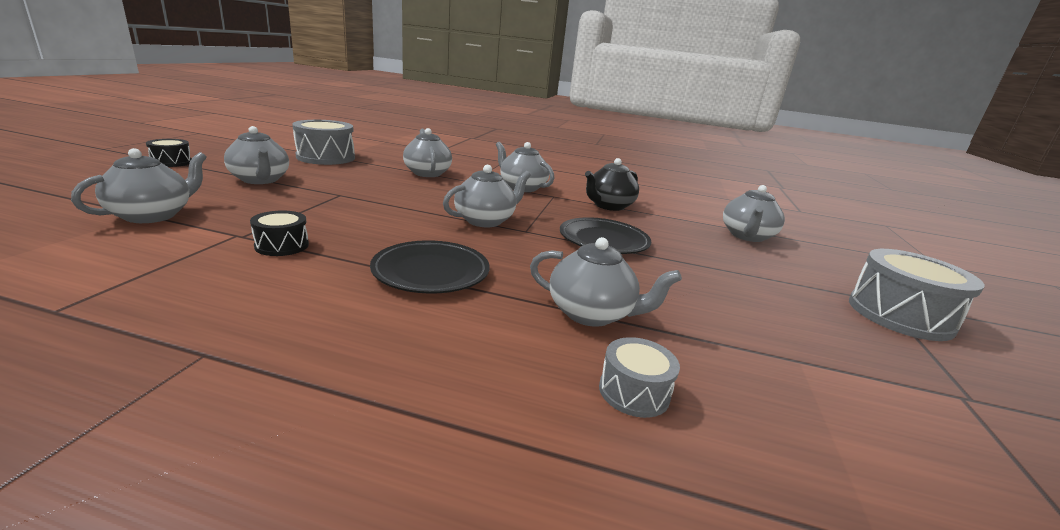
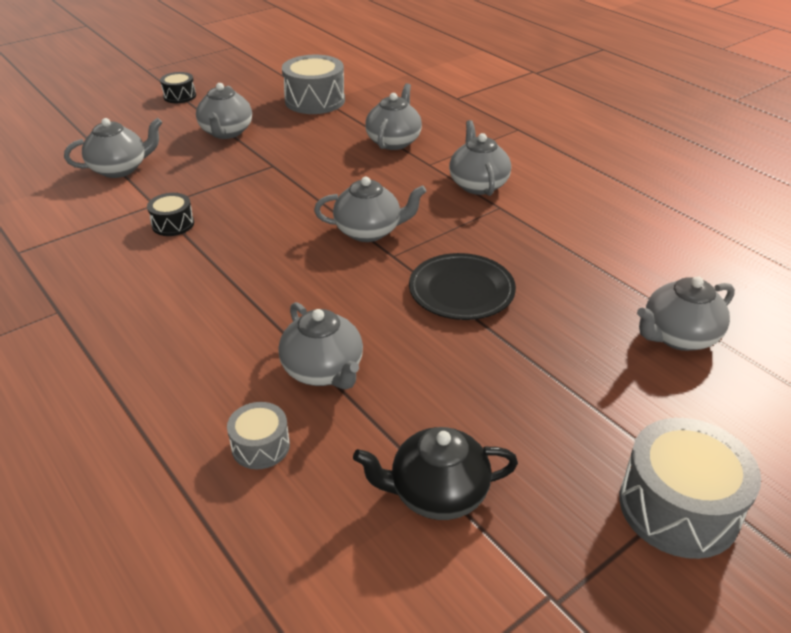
camera: 40 degrees right, 15 degrees up
black plate [370,240,490,294] -> none
black teapot [585,158,639,211] -> black teapot moved to [353,427,518,520]

